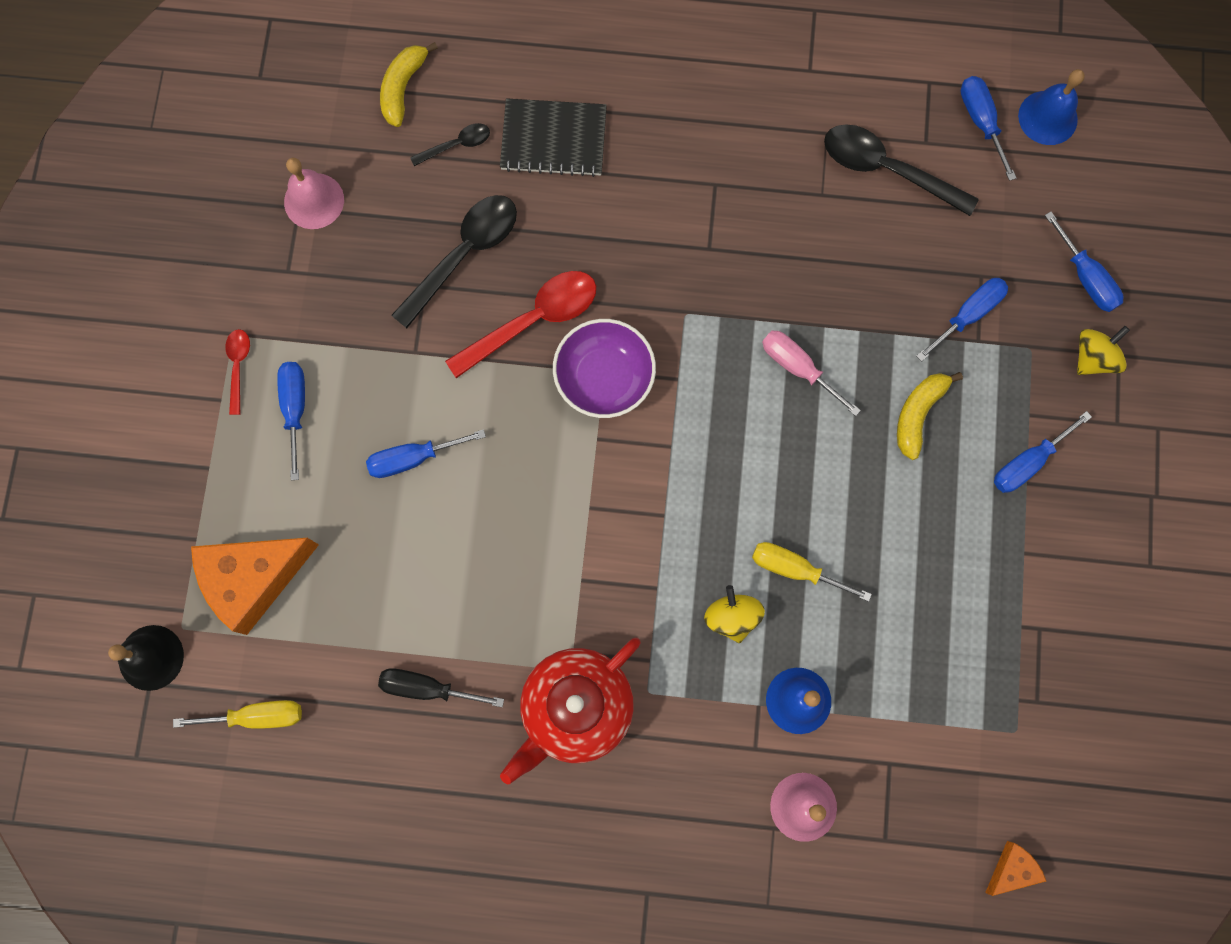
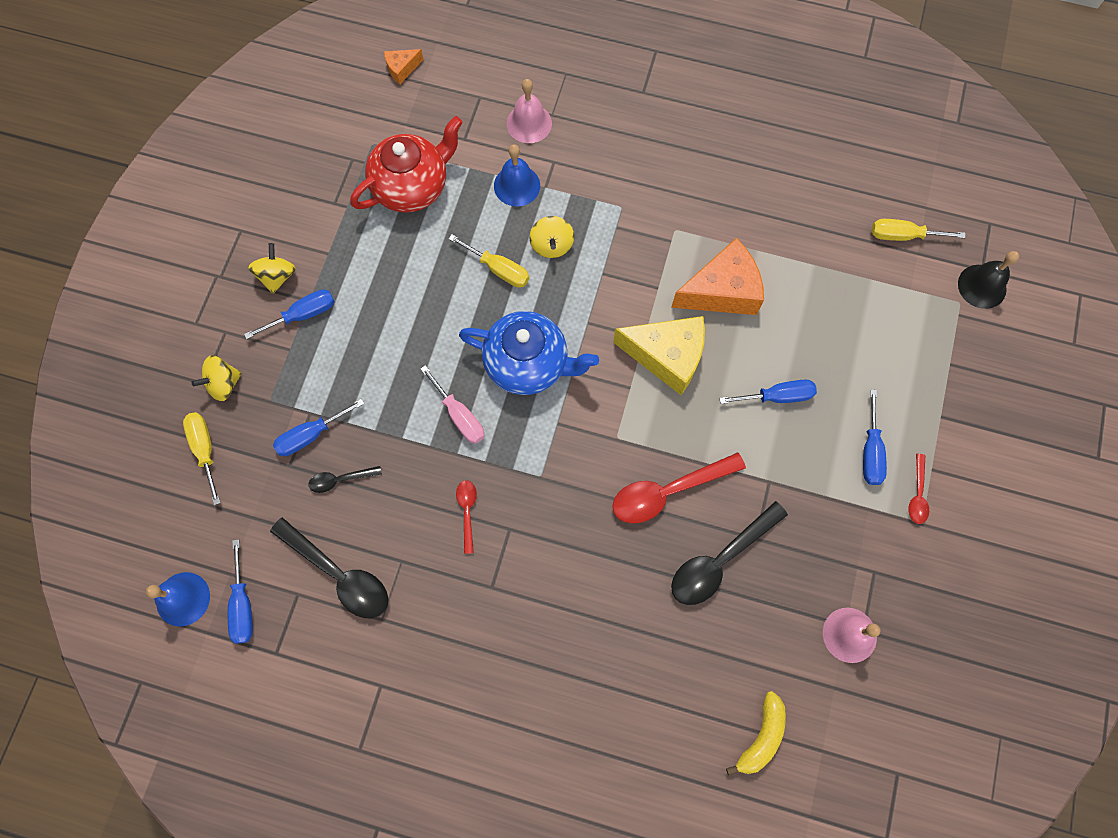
camera: 170 degrees left, 5 degrees down
orange cheese [191,538,319,635] -> orange cheese moved to [671,238,764,315]
black screwdriver [378,668,504,707] -> none
black spoon [410,123,490,166] -> black spoon moved to [308,466,382,493]
black notebook [500,98,607,177] -> none
red teapot [500,637,641,784] -> red teapot moved to [350,116,463,213]
purple bowl [553,319,656,418] -> none
yellow banana [897,372,963,460] -> none
blue screwdriver [1045,212,1124,312] -> yellow screwdriver [183,412,220,505]
none -> yellow spinning top [248,243,296,294]
none -> red spoon [456,480,477,554]
none -> blue teapot [459,311,599,395]
none -> yellow cheese [613,316,705,395]

